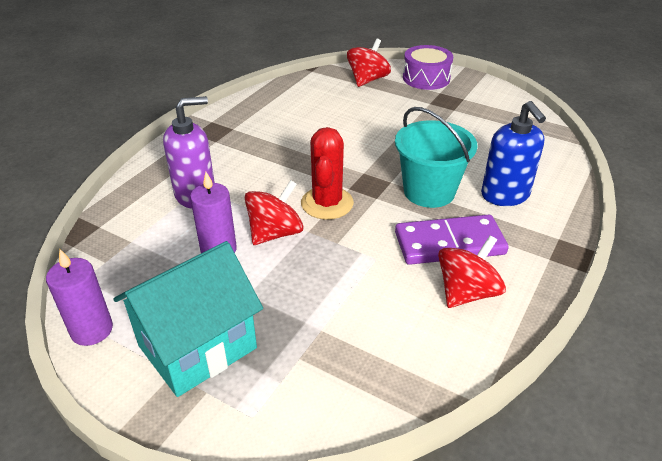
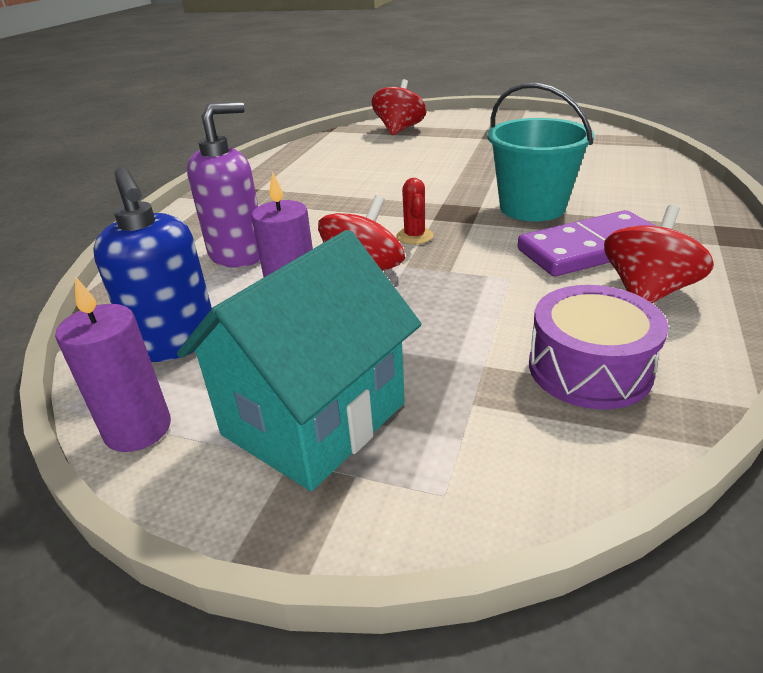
camera: 10 degrees left, 5 degrees down
red cactus [301,127,354,220] -> red cactus [396,178,433,244], size x0.54
purple drum [403,45,453,90] -> purple drum moved to [529,285,668,410]
blue soap dispenser [481,101,546,206] -> blue soap dispenser moved to [93,167,212,362]

